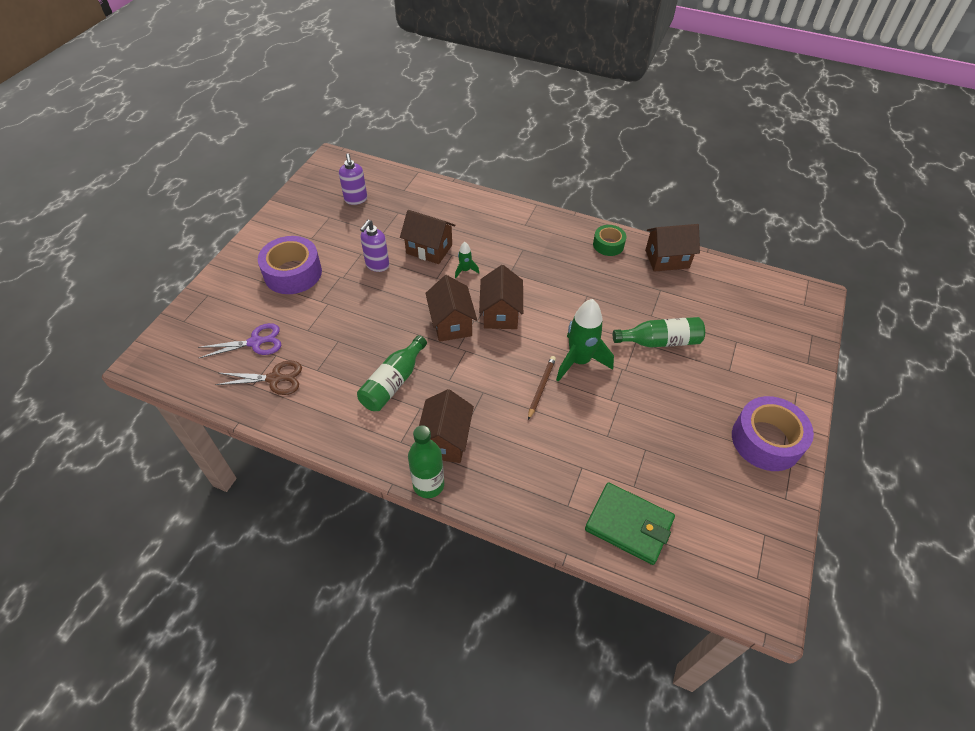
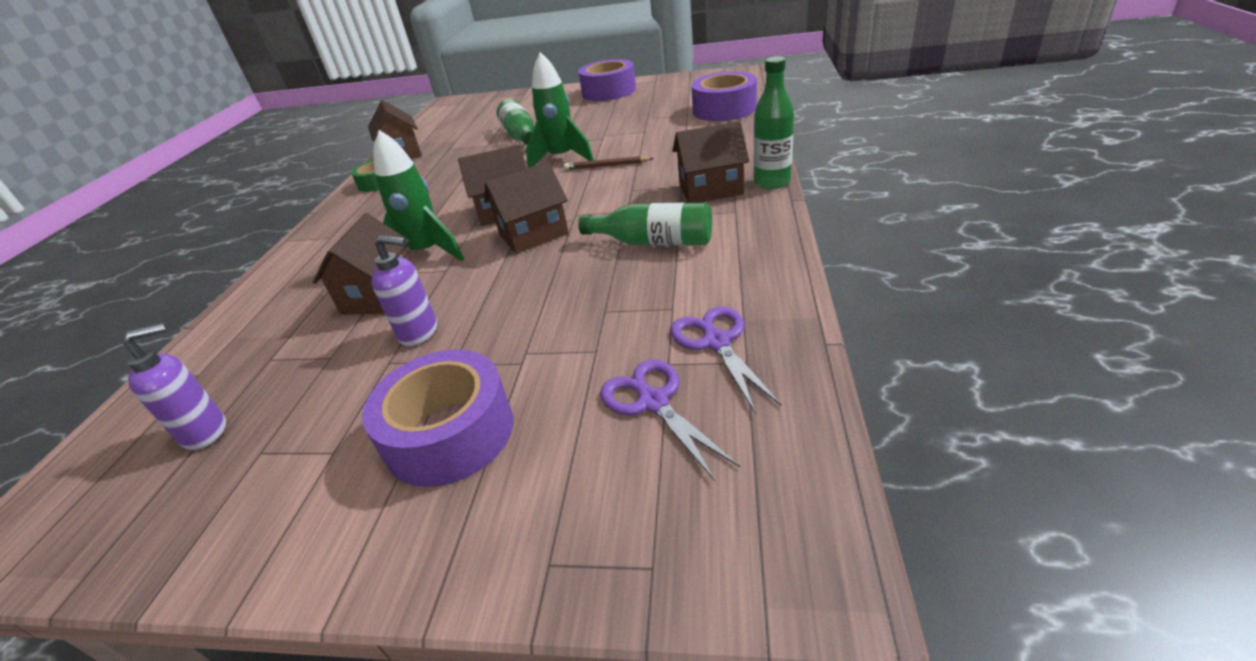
camera: 100 degrees left, 15 degrees down
brown scissors [215,360,302,395] -> purple scissors [671,307,782,414]
green rocket [455,242,479,278] -> green rocket [373,130,464,261], size x2.14
green wallet [585,482,675,565] -> purple tape [691,72,757,121]

